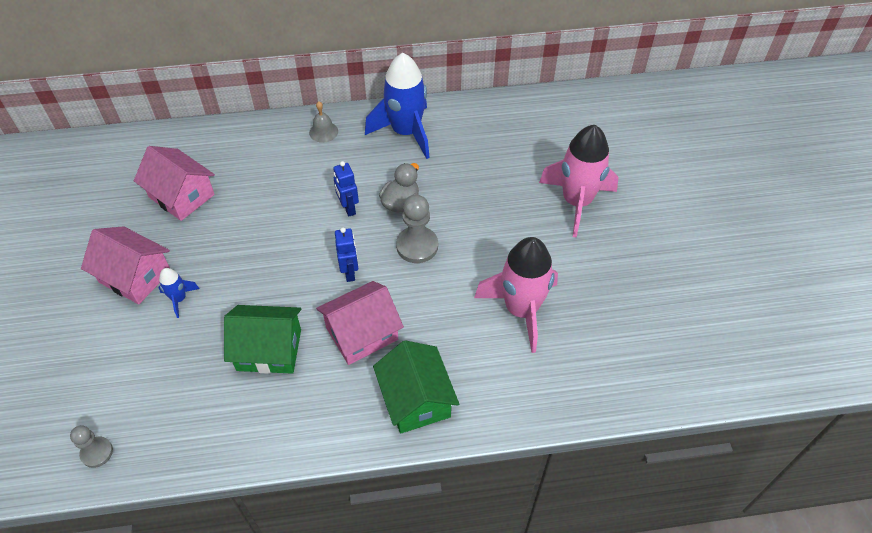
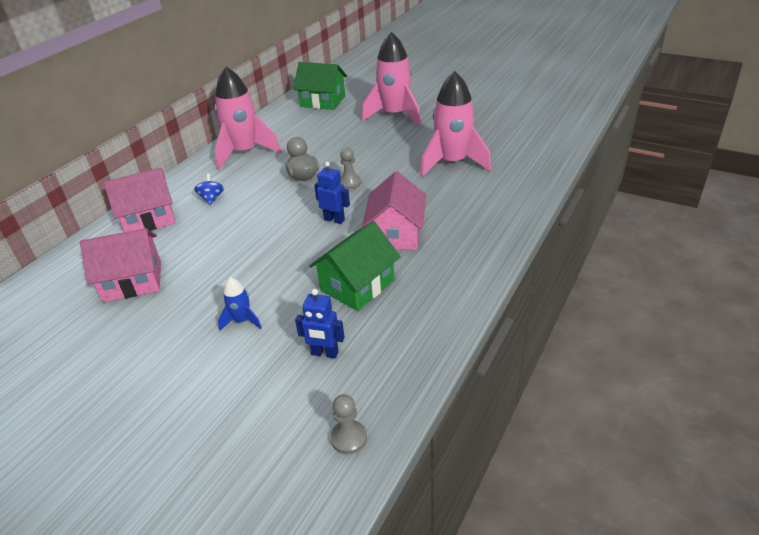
camera: 50 degrees left, 15 degrees down
pink house [81,226,170,304] -> pink house moved to [104,168,176,232]
grey bell [309,101,338,143] -> none
blue robot [333,161,359,216] -> blue robot moved to [295,289,345,359]
blue rocket [365,53,430,159] -> pink rocket [214,66,281,170]
green house [373,340,459,434] -> green house moved to [293,62,347,110]
grey pawn [396,194,438,263] -> grey pawn [340,148,361,189], size x0.62
none -> blue spinning top [194,173,224,205]

